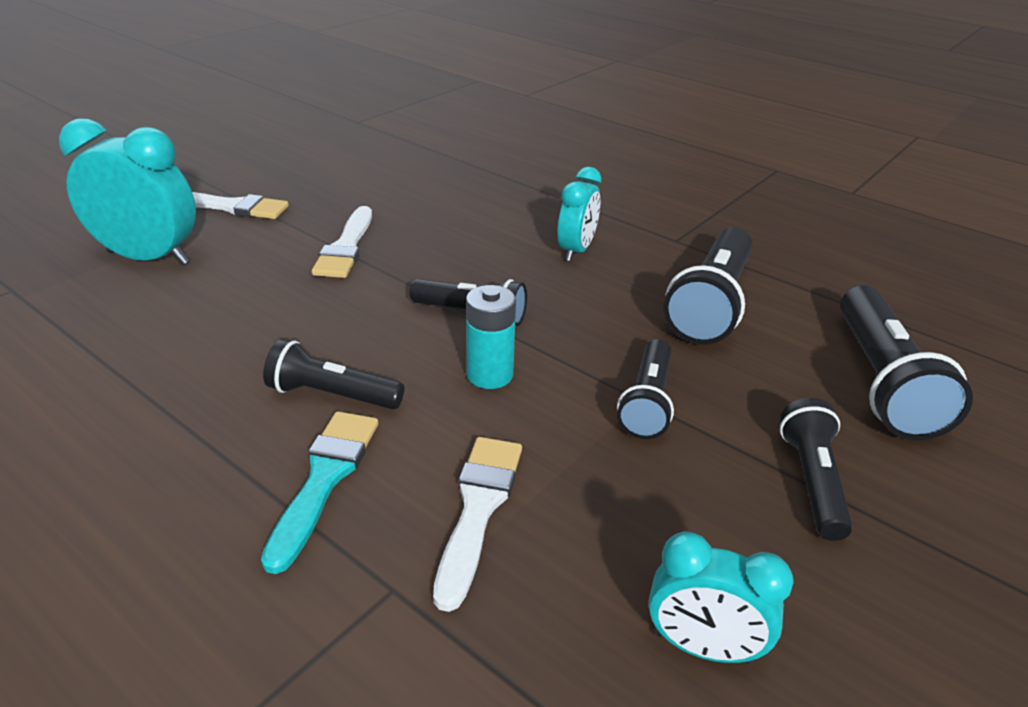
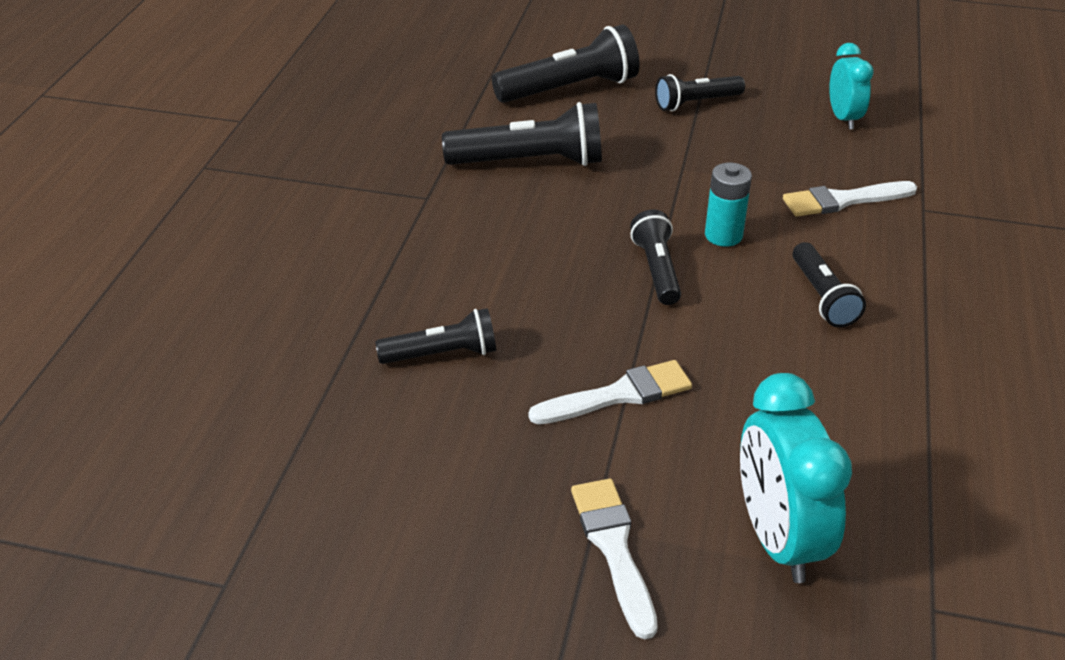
camera: 115 degrees left, 5 degrees up
turquoise brush [261,411,378,574] -> none
turquoise clock [557,167,601,261] -> none
black flashlight [617,339,674,439] -> black flashlight moved to [375,308,496,364]

